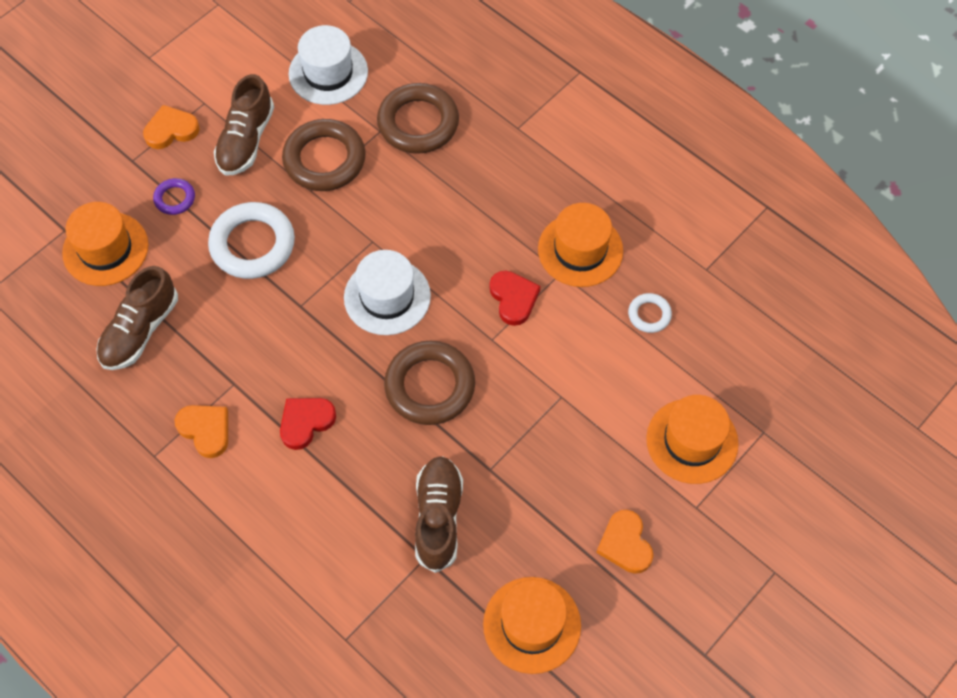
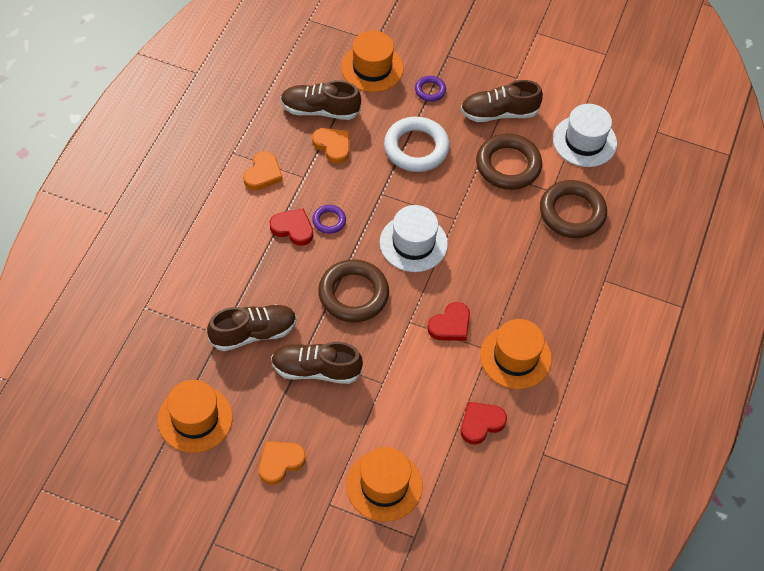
camera: 65 degrees right, 5 degrees down
orange heart [143,105,200,149] -> orange heart moved to [312,128,349,164]
white ring [628,293,672,333] -> red heart [461,402,507,444]
none -> brown shoe [271,342,363,384]
none -> purple ring [312,205,346,234]

